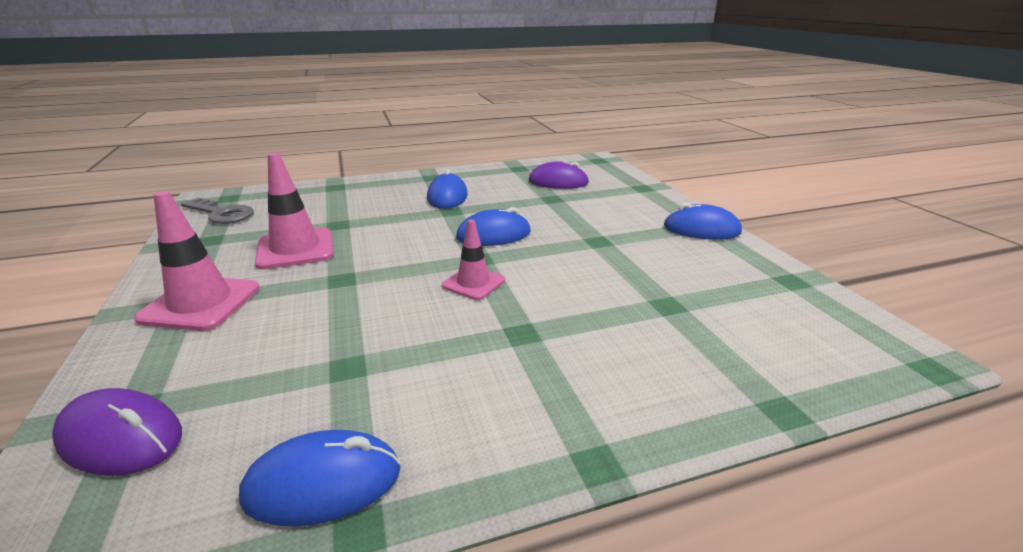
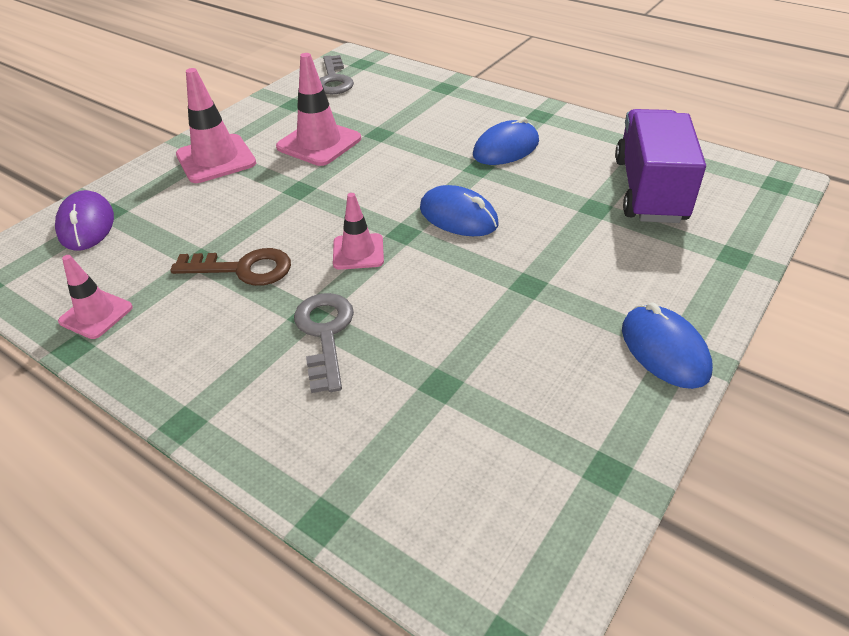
camera: 55 degrees right, 15 degrees up
blue mouse [239,430,400,527] -> pink traffic cone [58,255,133,339]
purple mouse [529,161,589,189] -> purple truck [615,109,706,223]
none -> brown key [170,248,291,286]
none -> grey key [294,293,354,393]

